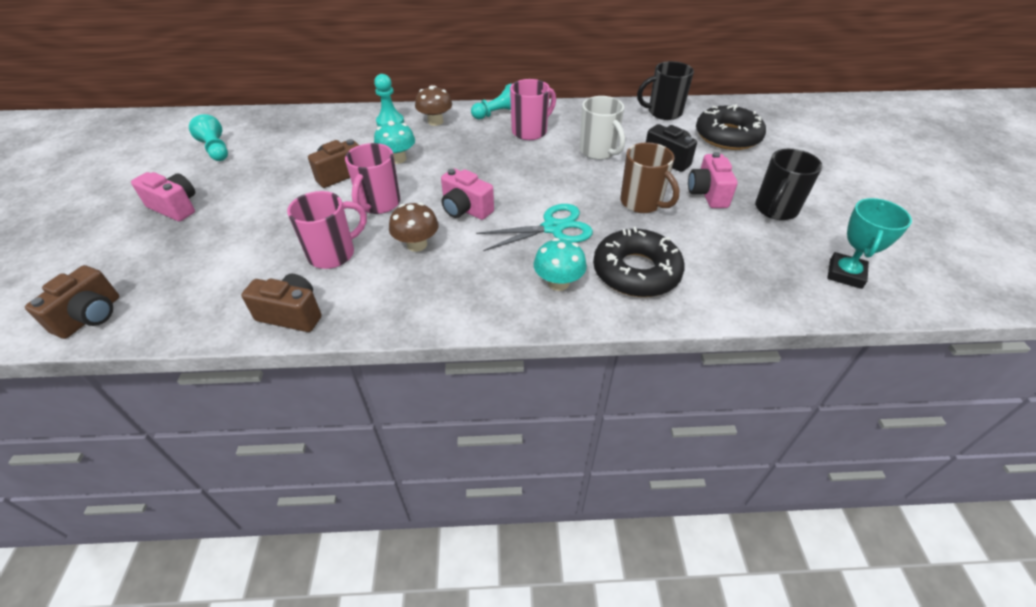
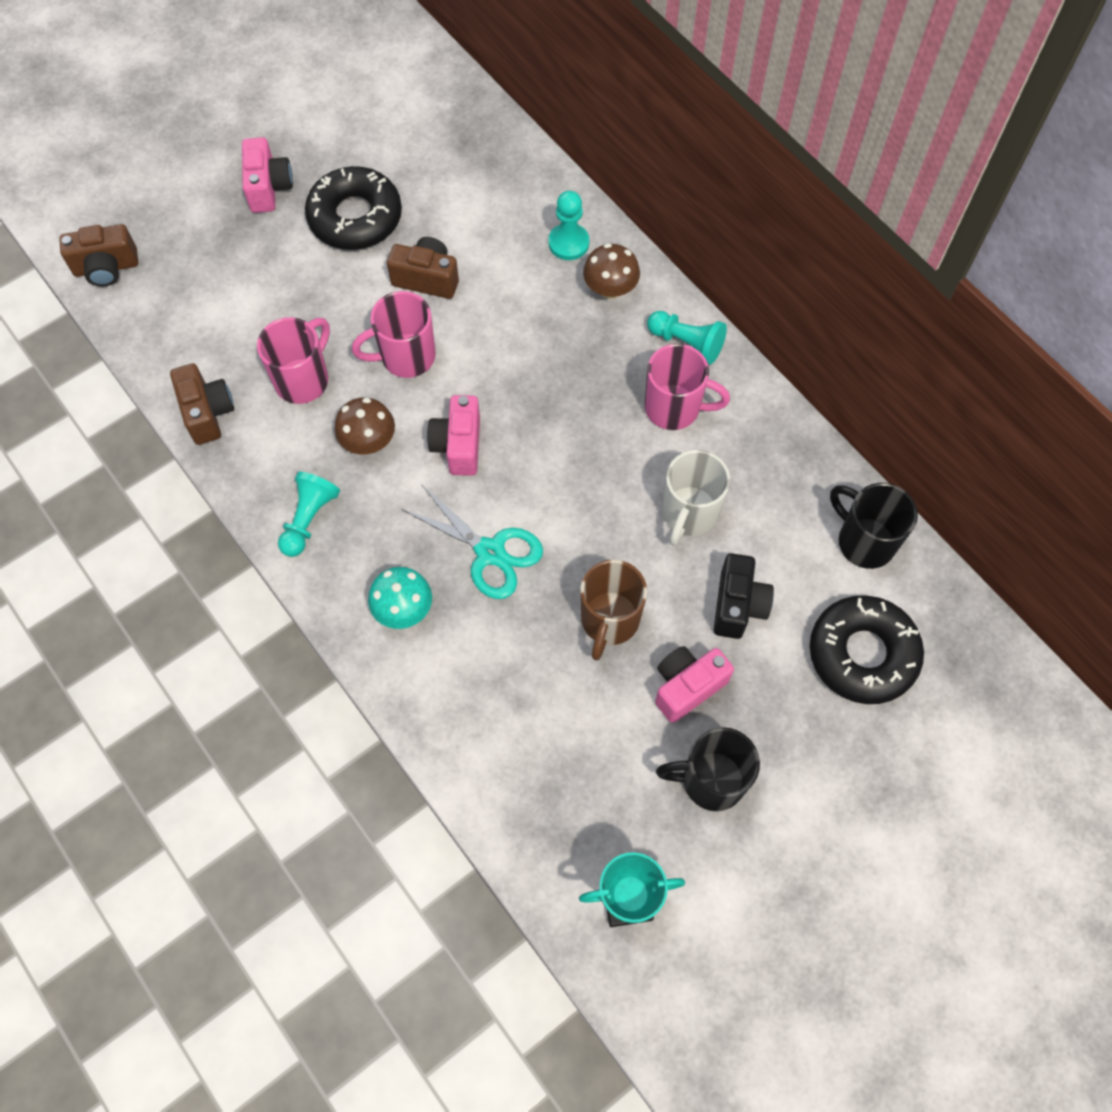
camera: 55 degrees right, 20 degrees up
turquoise pawn [189,114,228,161] -> turquoise pawn moved to [278,472,340,557]
pink mug [287,191,367,269] -> pink mug turned 75 degrees counterclockwise [257,317,330,404]
turquoise mushroom [374,121,415,164] -> none
black donut [593,227,685,297] -> black donut moved to [305,166,402,250]

